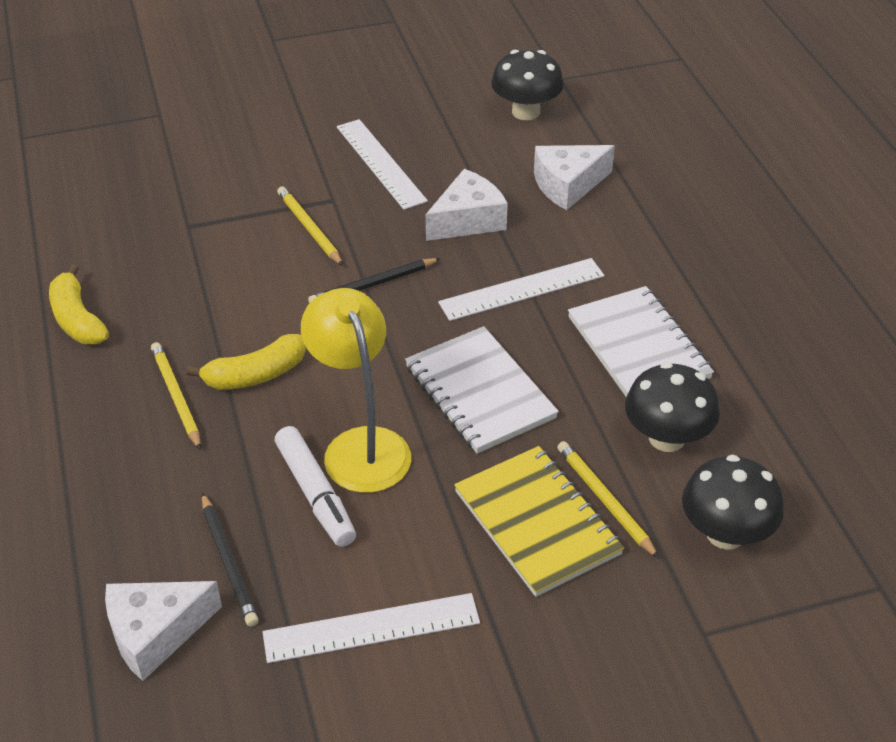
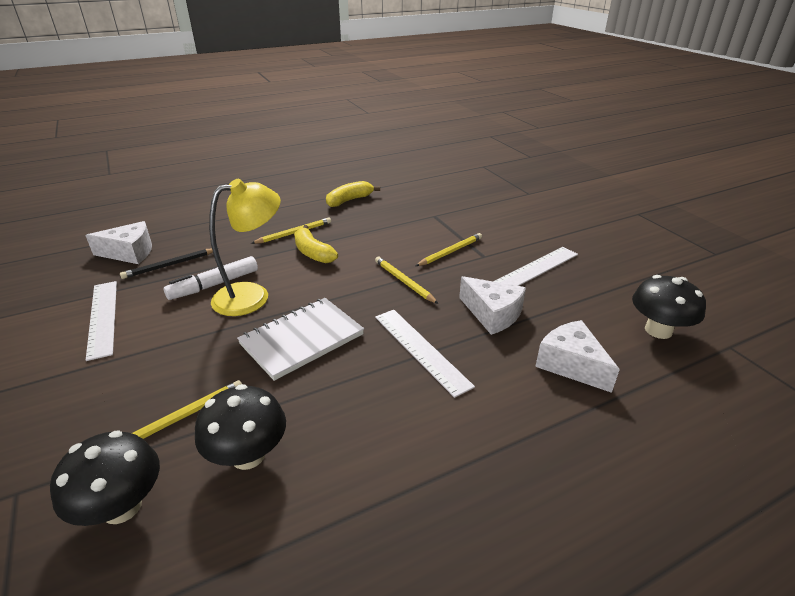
camera: 80 degrees right, 10 degrees down
white cheese [105,581,222,681] -> white cheese turned 120 degrees clockwise [85,221,152,264]
black pencil [308,258,441,304] -> yellow pencil [375,257,439,304]
yellow notebook [454,446,624,597] -> none
white notebook [568,286,714,397] -> none

